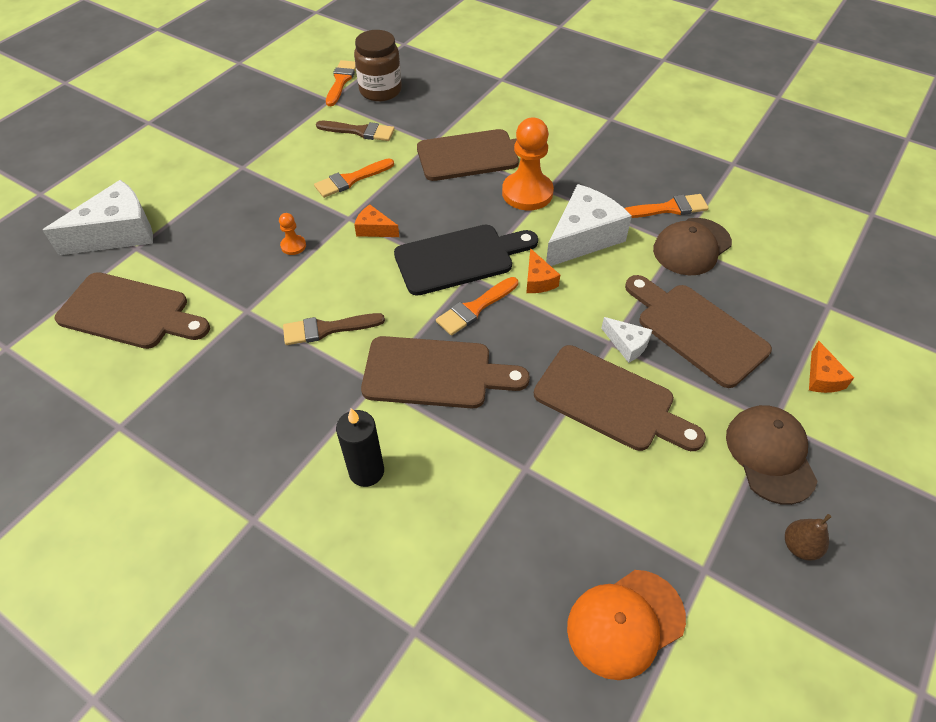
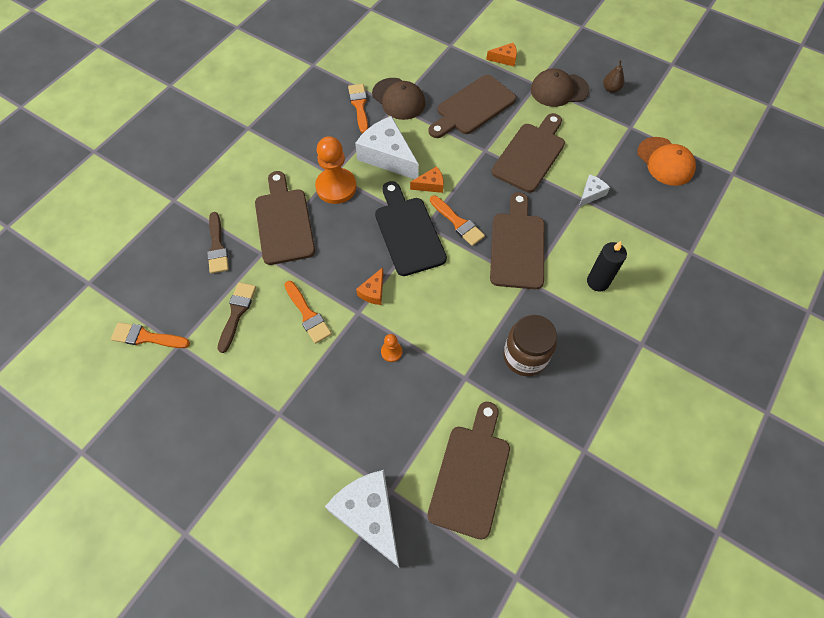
camera: 90 degrees left, 10 degrees up
brown brush [283,313,385,345] -> brown brush moved to [207,212,229,274]
brown jar [354,30,402,101] -> brown jar moved to [503,315,557,376]
white cheese [601,317,652,363] -> white cheese moved to [579,174,610,207]

